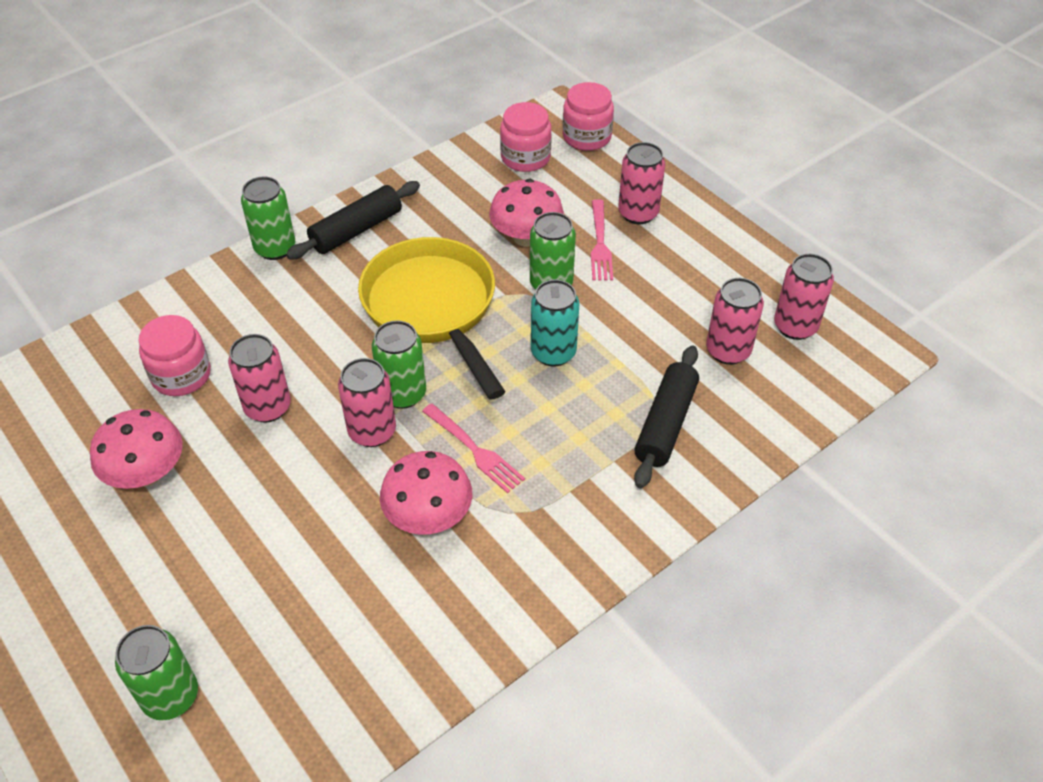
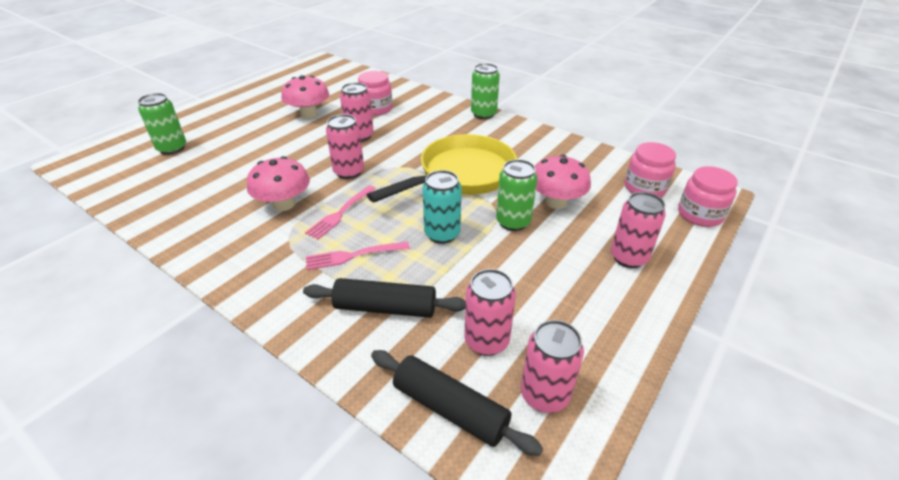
camera: 75 degrees right, 10 degrees down
black rolling pin [286,181,420,260] -> black rolling pin moved to [371,350,543,456]
green can [372,320,426,409] -> none
pink fork [591,199,613,280] -> pink fork moved to [306,241,410,270]

